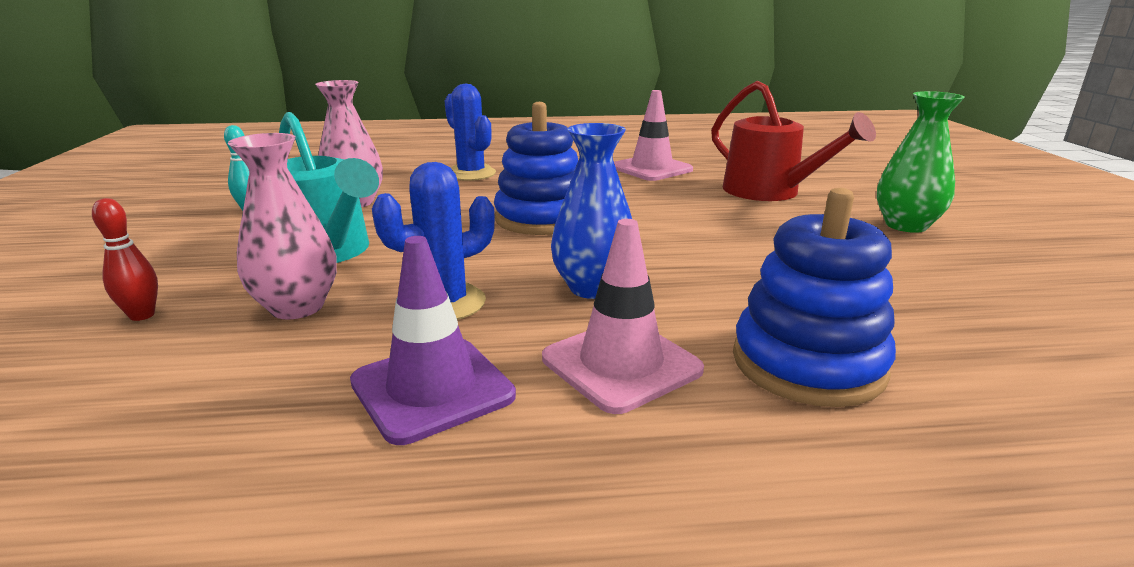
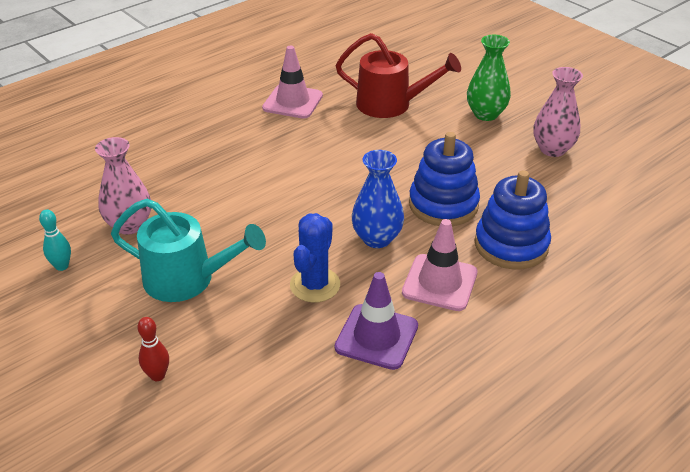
camera: 35 degrees left, 15 degrees up
pink vase [228,133,337,320] -> pink vase moved to [533,67,583,157]
blue cactus [445,84,496,181] -> none
blue stacking toy [494,102,578,235] -> blue stacking toy moved to [409,132,480,226]

